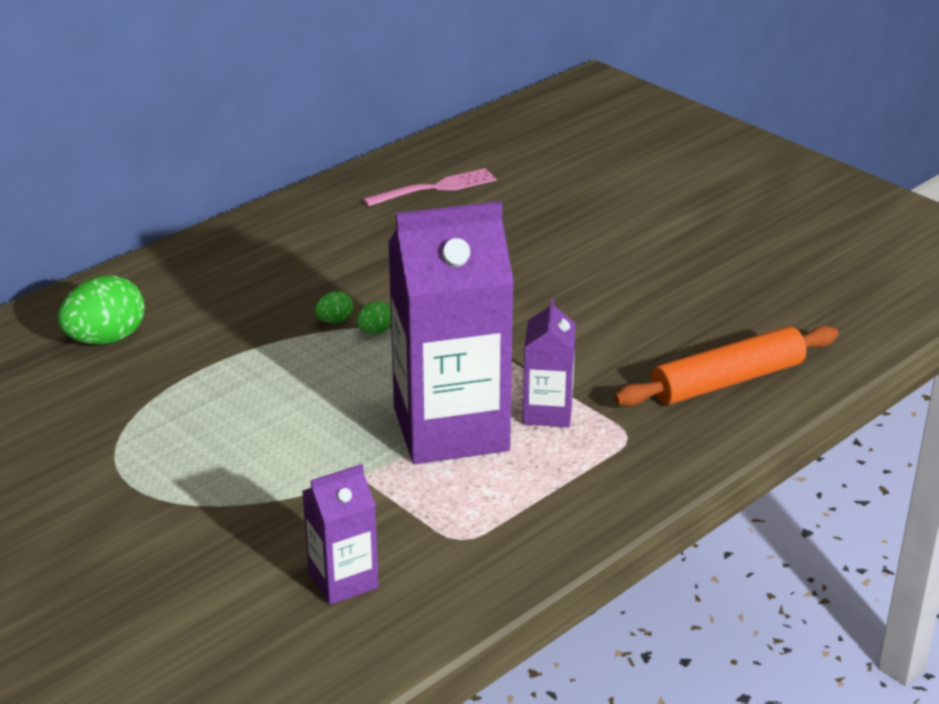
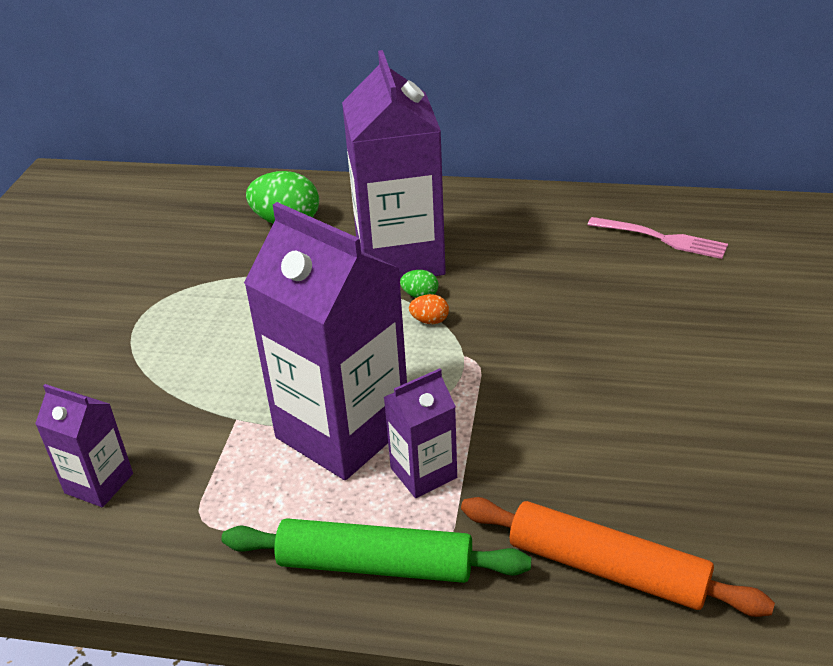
camera: 55 degrees right, 5 degrees up
green egg [357,301,391,334] -> orange egg [409,294,449,324]
none -> green rolling pin [221,518,531,583]
none -> purple carton [342,50,446,279]

